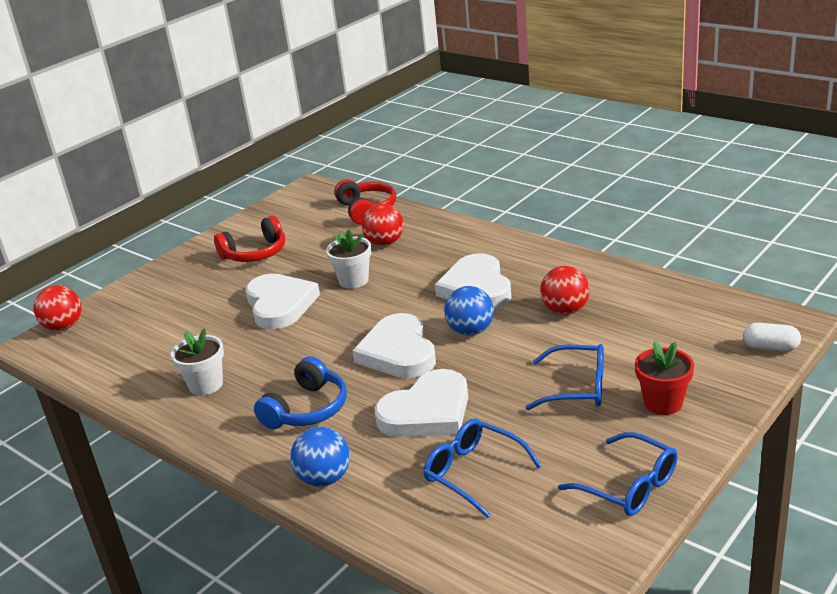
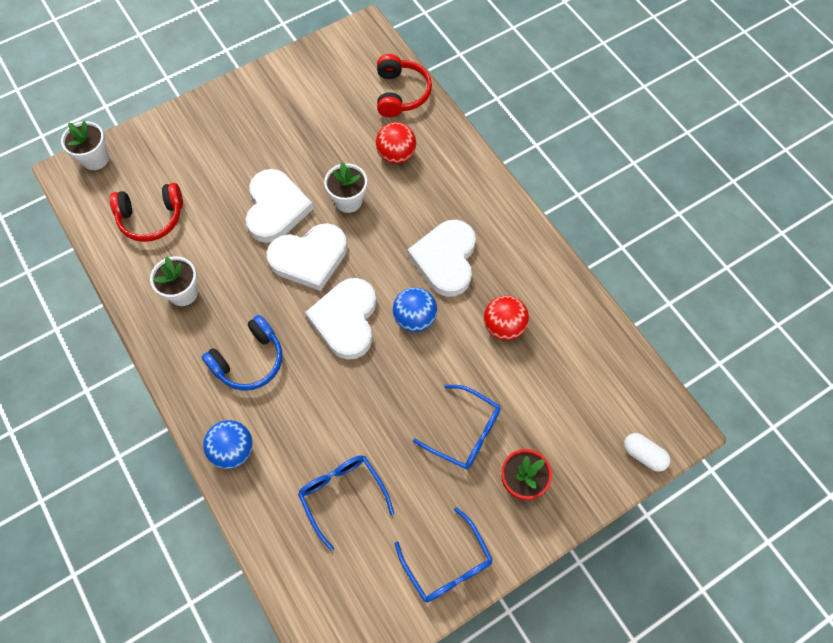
camera: 15 degrees right, 35 degrees up
red ball [33,285,82,331] -> white flower pot [61,121,109,170]
red headphones [214,216,285,262] -> red headphones moved to [110,183,183,242]
white heart [374,369,468,437] -> white heart moved to [266,223,347,291]

